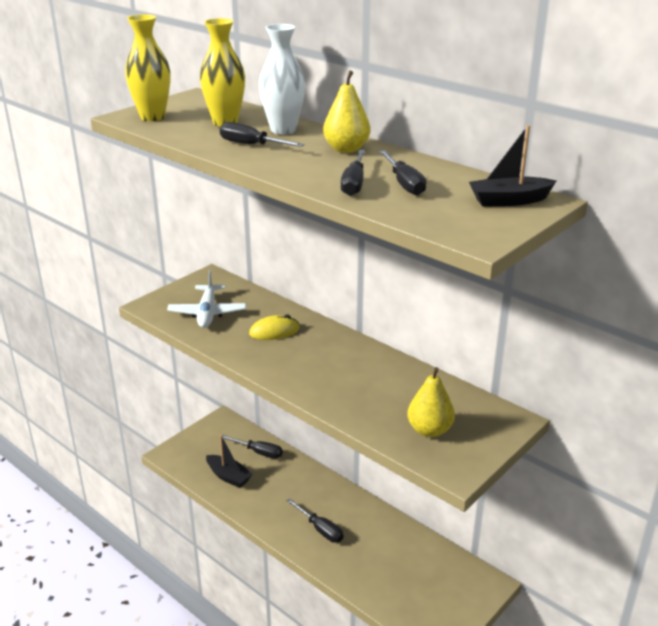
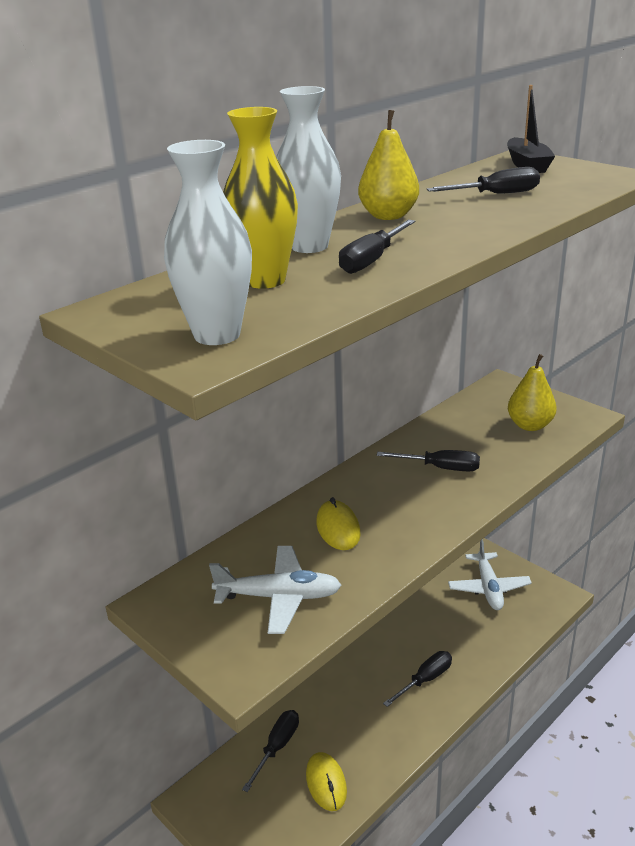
camera: 85 degrees left, 0 degrees up
yellow vase [125,14,170,121] -> white vase [164,140,252,345]
black boat [206,435,253,488] -> yellow mouse [306,752,347,811]
black screwdriver [341,150,365,196] -> black screwdriver moved to [377,450,480,472]
none -> white plane [448,539,532,610]

